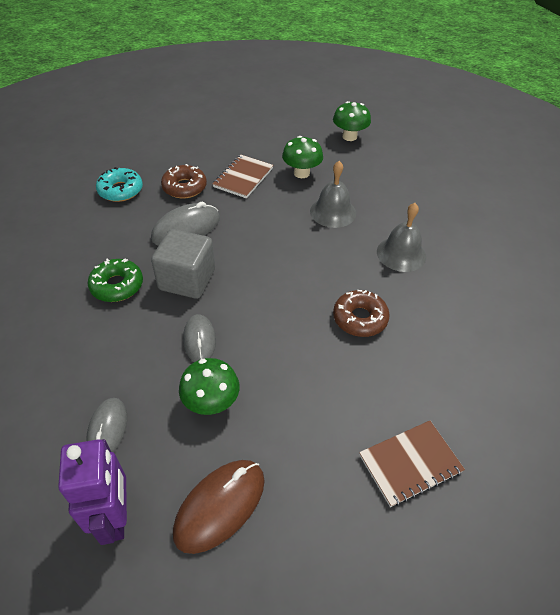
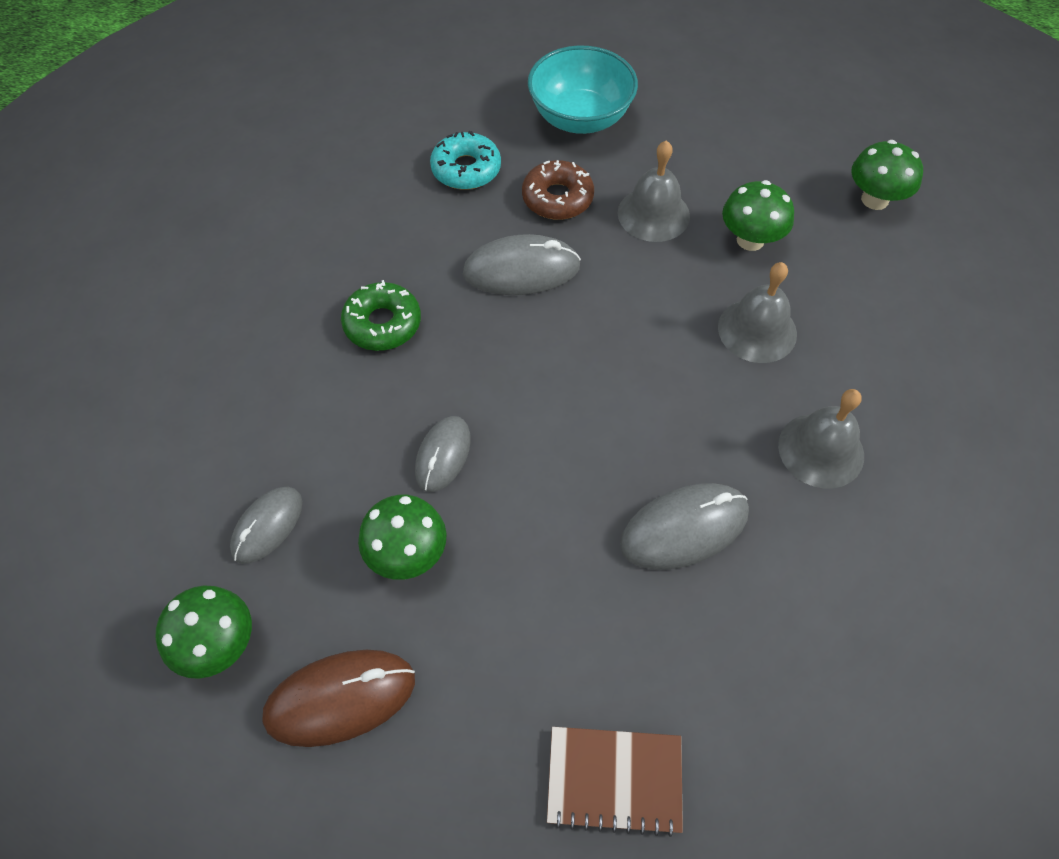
camera: 30 degrees right, 10 degrees up
purple robot [58,439,127,545] -> green mushroom [156,586,252,679]
grey cube [151,229,215,299] -> none
brown notebook [212,155,273,198] -> grey bell [618,140,690,242]
brown donut [333,290,390,337] -> grey mouse [620,483,749,570]
none -> turquoise bowl [528,45,638,134]

